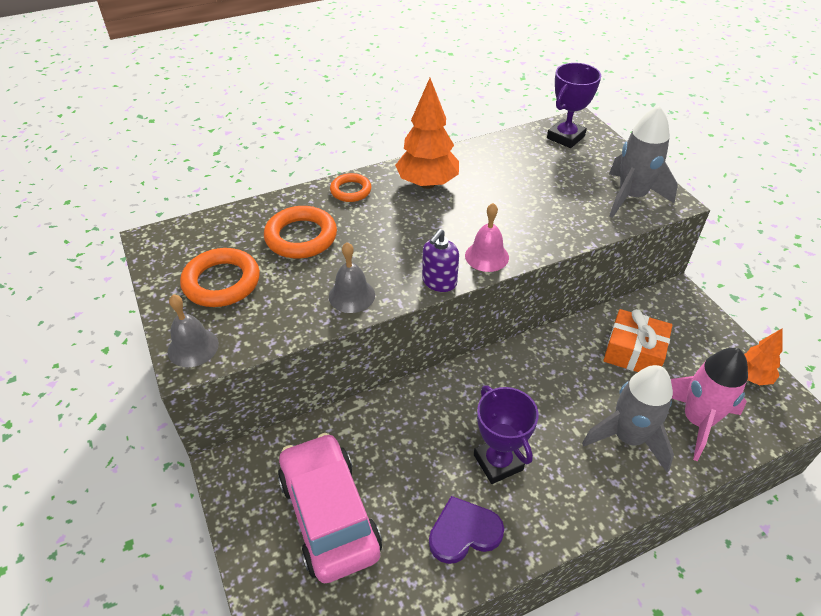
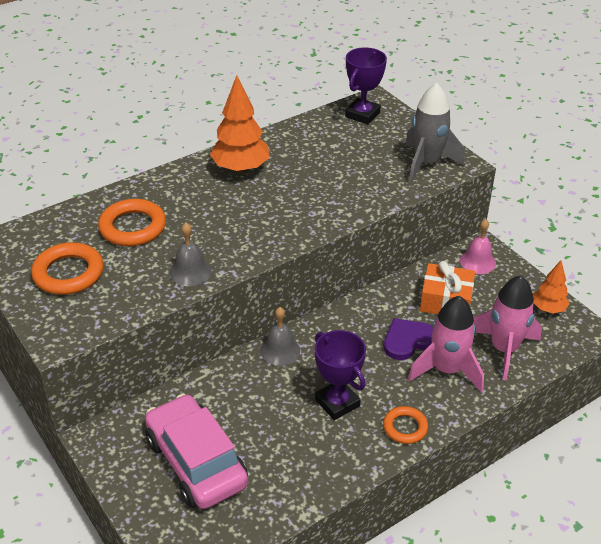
camera: 10 degrees left, 5 degrees down
grey bell [168,294,219,367] -> grey bell moved to [260,307,300,366]
orange ring [330,173,371,202] -> orange ring moved to [383,406,428,444]
purple soap dispenser [422,229,459,292] -> none
purple heart [429,496,504,564] -> purple heart moved to [384,318,433,360]
pink bell [465,203,509,272] -> pink bell moved to [460,219,496,274]
grey rocket [582,365,674,472] -> pink rocket [408,296,484,393]

